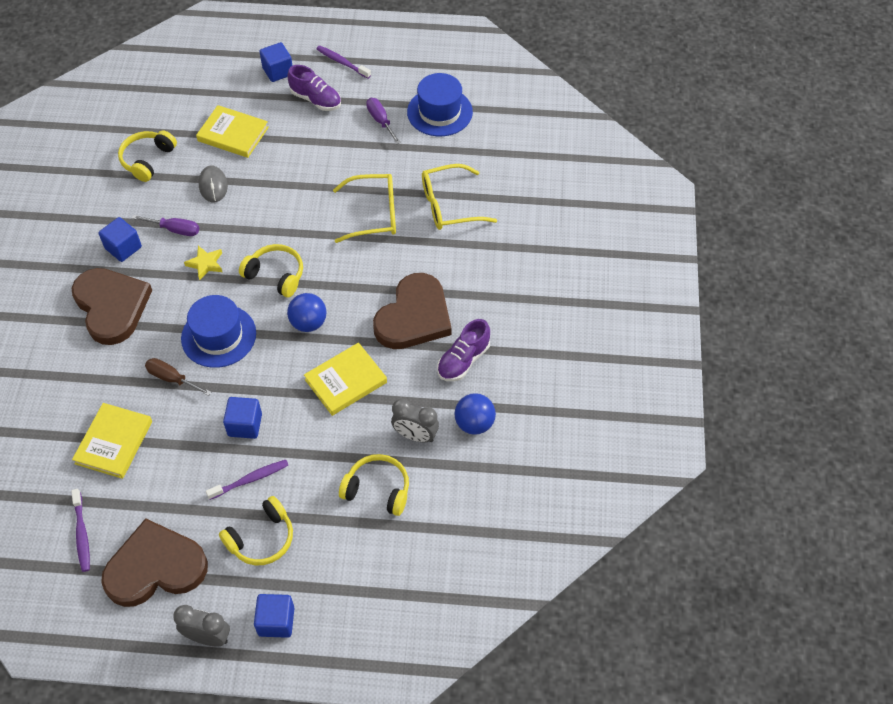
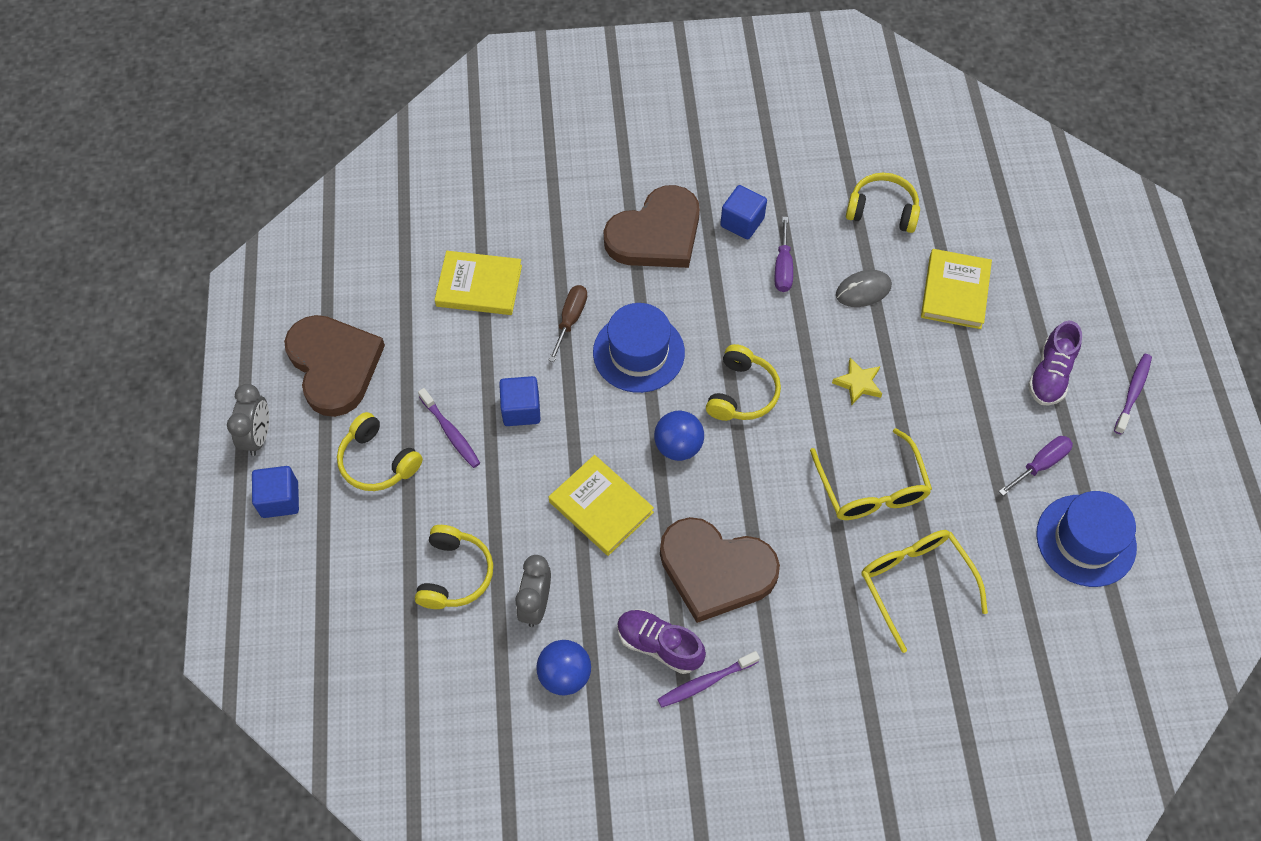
camera: 80 degrees right, 5 degrees up
purple toothbrush [71,489,90,572] -> purple toothbrush moved to [657,651,760,708]
yellow star [184,246,222,280] -> yellow star moved to [832,358,882,405]
blue cube [259,42,293,82] -> none

